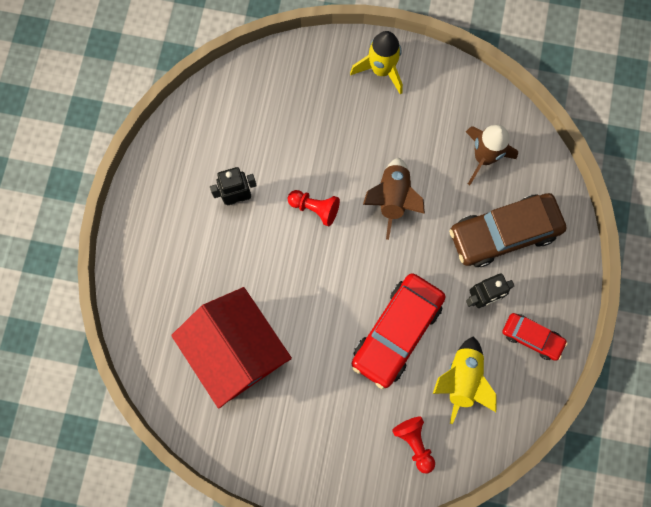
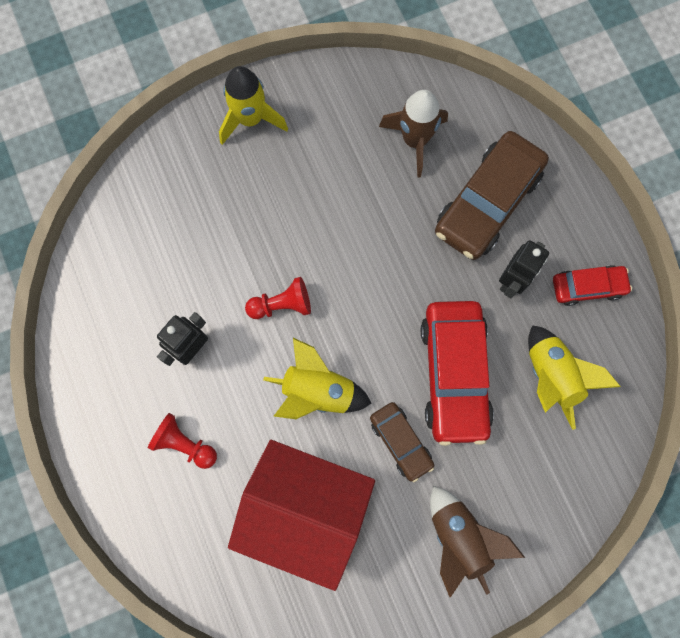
camera: 35 degrees left, 0 degrees up
brown rocket [363,158,425,240] -> brown rocket moved to [430,486,525,597]
red pawn [392,416,435,473] -> red pawn moved to [148,413,217,469]
none -> yellow rocket [263,338,372,419]
none -> brown car [370,402,434,482]

